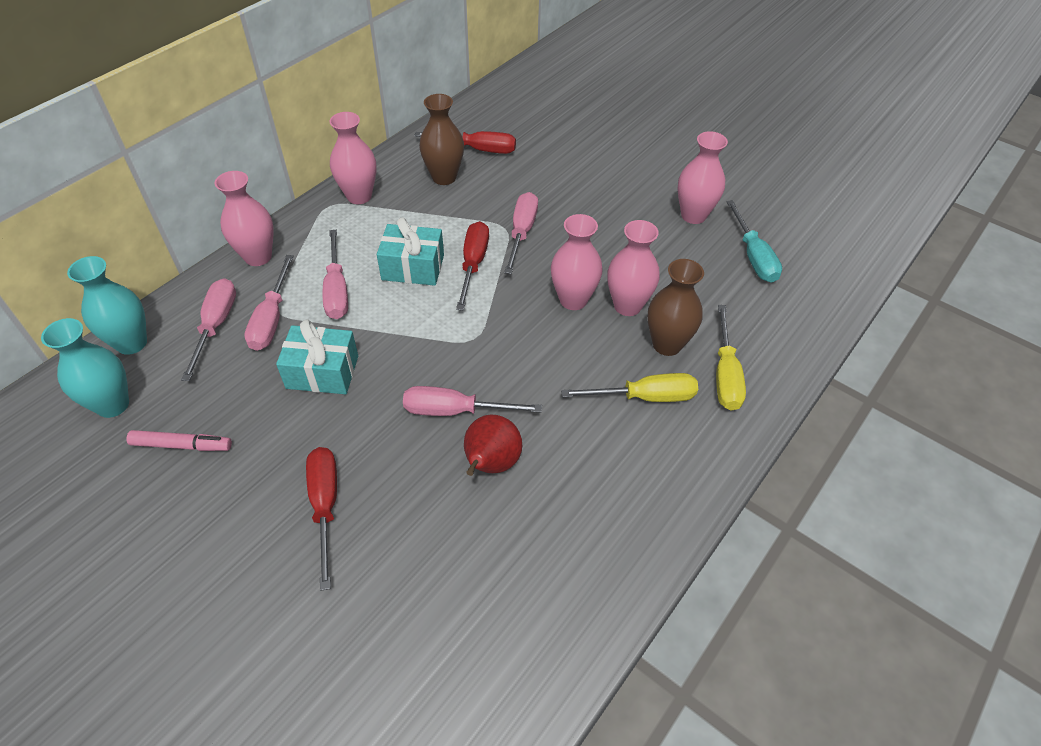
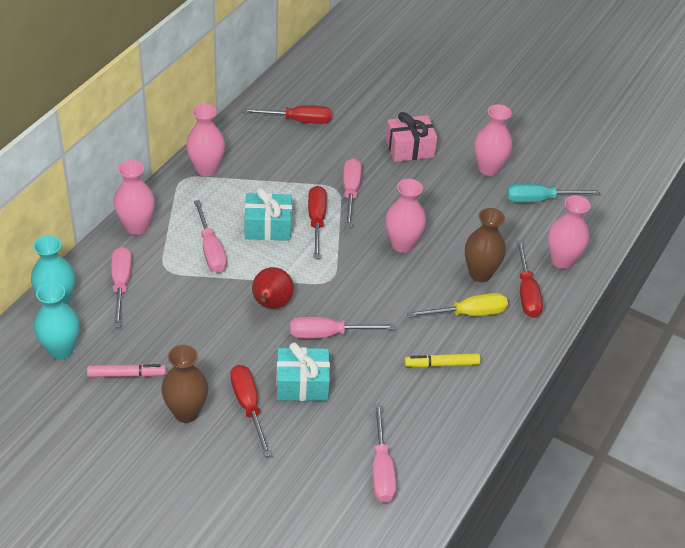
camera: 10 degrees left, 5 degrees down
pink screwdriver [244,255,294,351] -> pink screwdriver moved to [373,404,396,503]
turquoise gift [276,319,358,394] -> turquoise gift moved to [276,342,330,401]
brown vase [419,94,464,185] -> brown vase moved to [161,345,208,423]
red pear [464,415,522,476] -> red pear moved to [252,267,294,309]
pink vase [607,220,660,316] -> pink vase moved to [548,195,590,269]
yellow screwdriver [716,305,746,411] -> red screwdriver [516,240,543,318]
turquoise screwdriver [727,200,782,283] -> turquoise screwdriver turned 105 degrees clockwise [507,183,600,203]
none -> pink gift [386,112,437,162]
none -> yellow marker [404,353,481,367]

